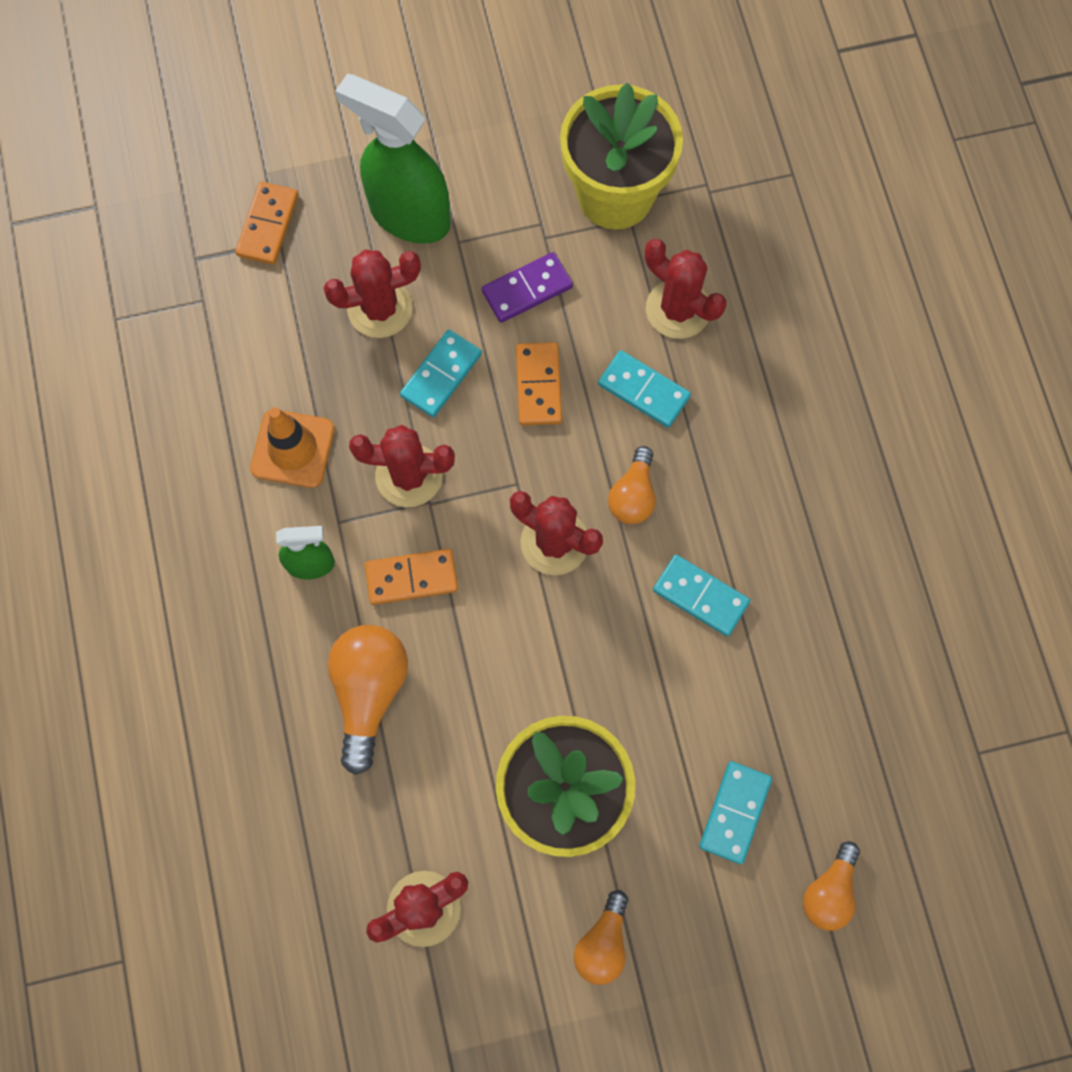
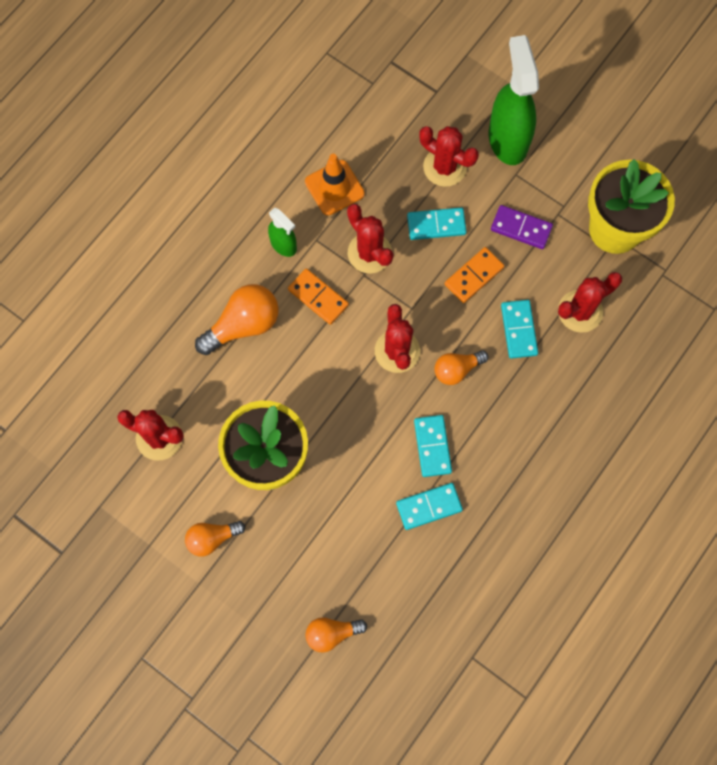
camera: 50 degrees right, 0 degrees up
orange domino [235,181,298,265] -> none
red cactus [645,239,726,339] -> red cactus turned 60 degrees clockwise [558,272,622,333]
turquoise domino [699,761,772,864] -> turquoise domino moved to [396,483,463,530]

